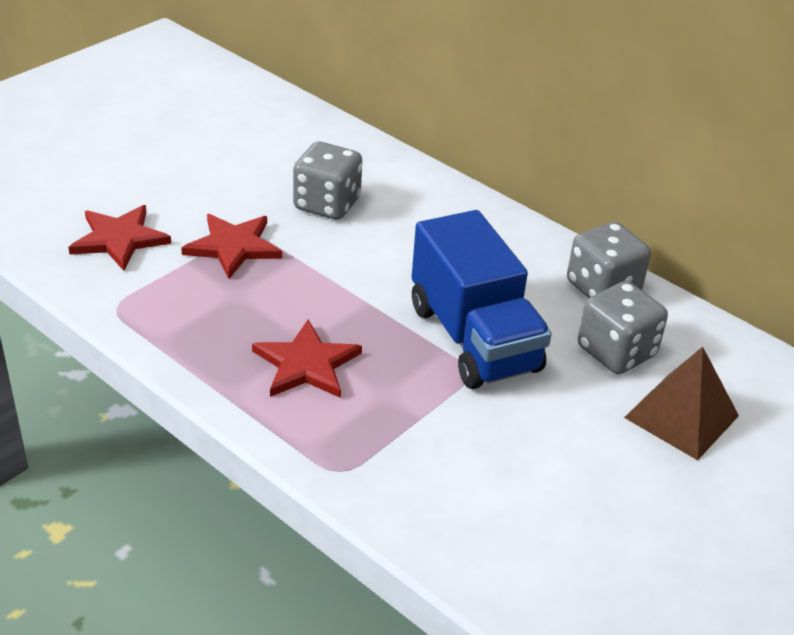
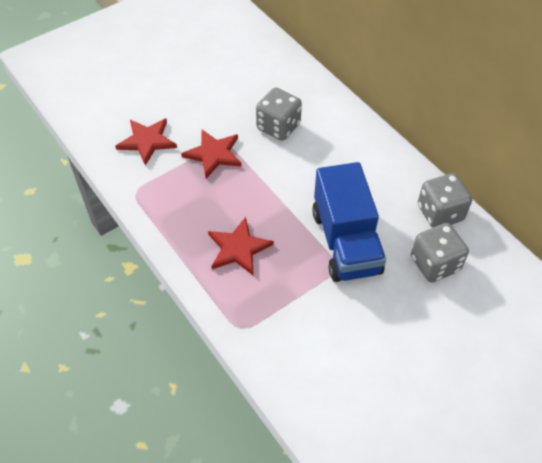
camera: 15 degrees right, 15 degrees up
brown pyramid [624,347,739,460] -> none

